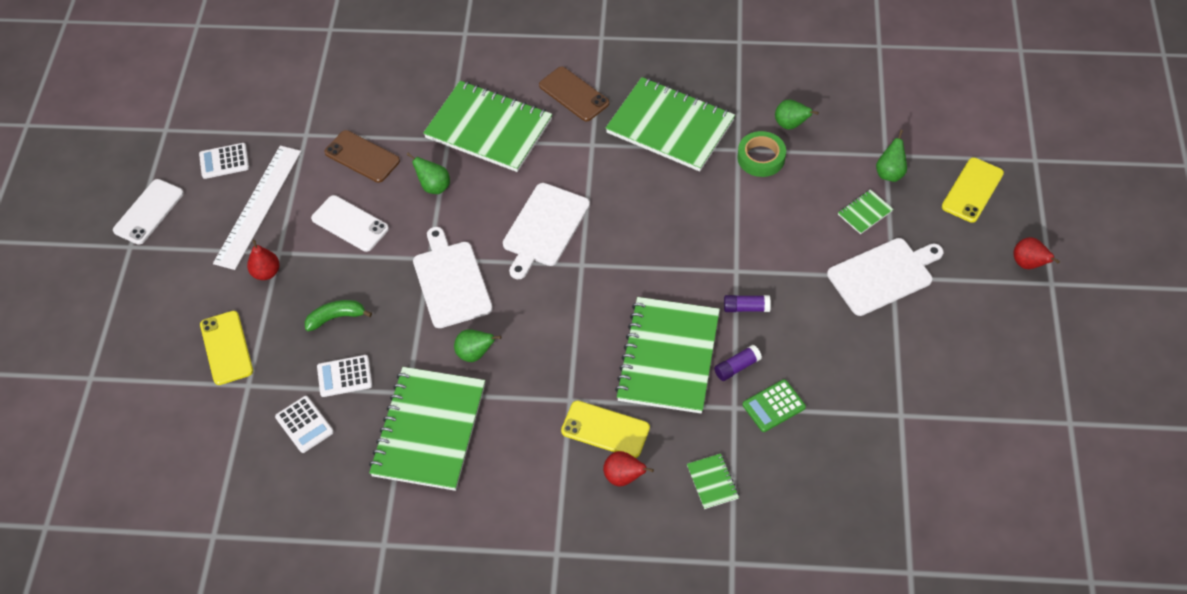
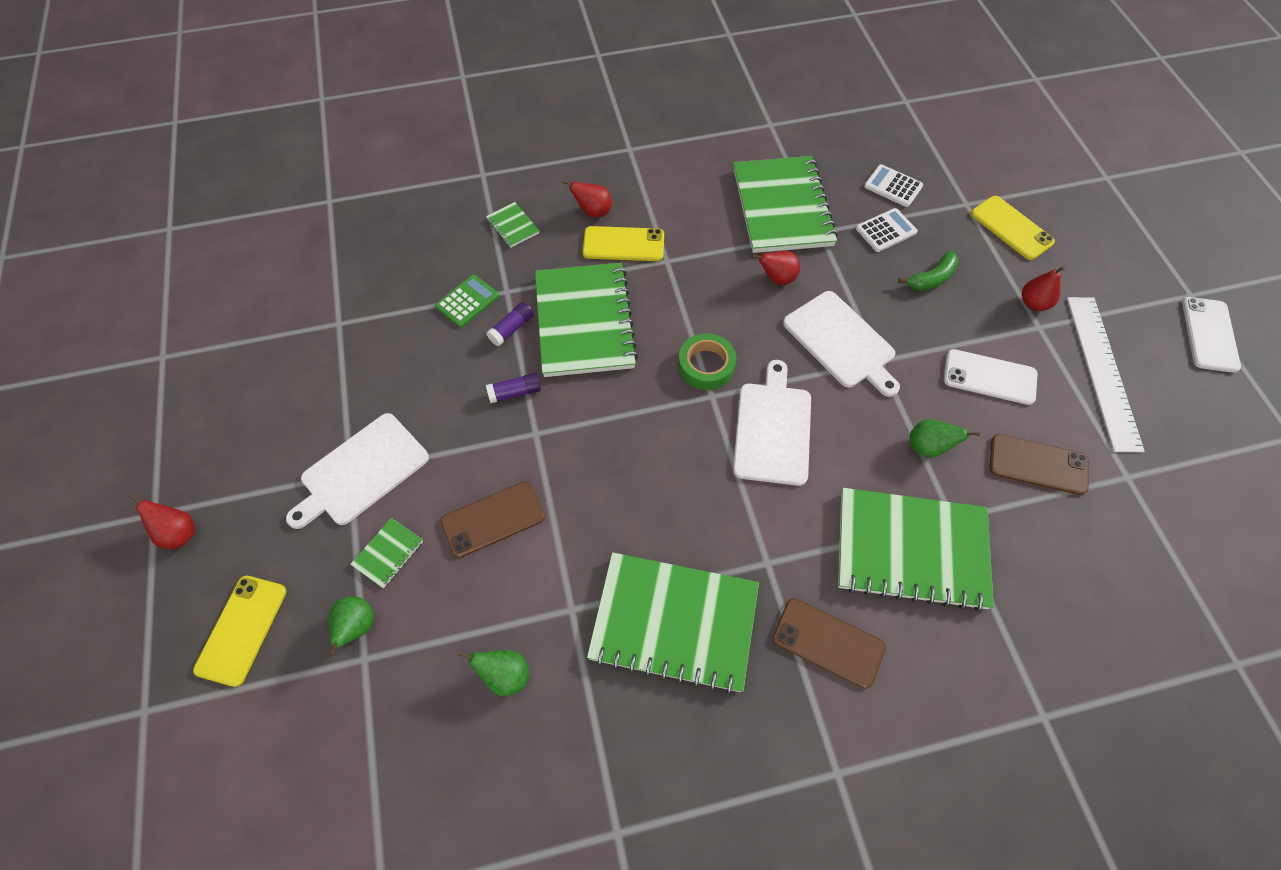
camera: 160 degrees right, 5 degrees up
white calculator [199,143,249,179] -> none
green pear [454,329,501,362] -> red pear [752,251,800,285]
green tape [738,131,786,177] -> green tape moved to [678,333,737,390]
none -> brown phone [440,481,545,558]

